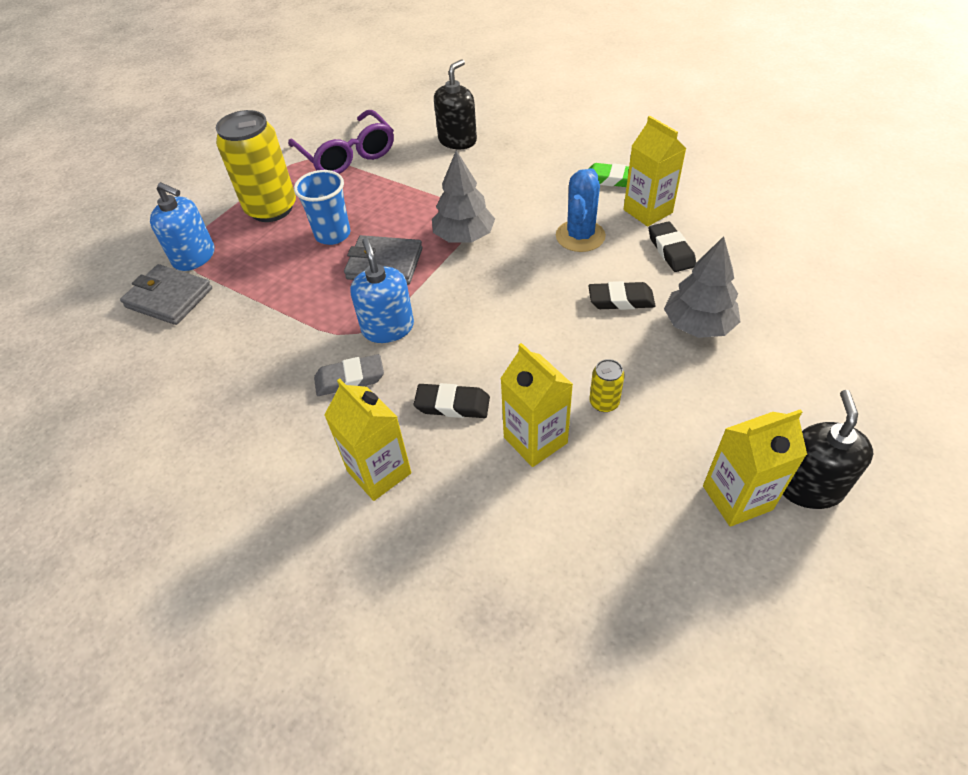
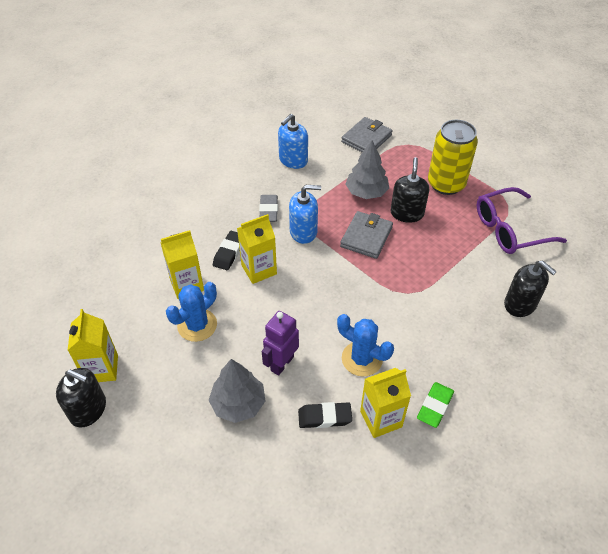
camera: 100 degrees right, 0 degrees up
blue soap dispenser [150,182,214,271] -> blue soap dispenser moved to [278,114,308,169]
blue cup [294,170,350,245] -> black soap dispenser [391,157,429,223]
yellow carton [324,378,411,501] -> yellow carton moved to [237,214,277,284]
grey tree [432,150,495,242] -> grey tree moved to [345,141,389,199]
black eraser [588,281,656,310] -> purple robot [262,311,299,376]
yellow can [589,359,625,412] -> blue cactus [166,282,217,342]

